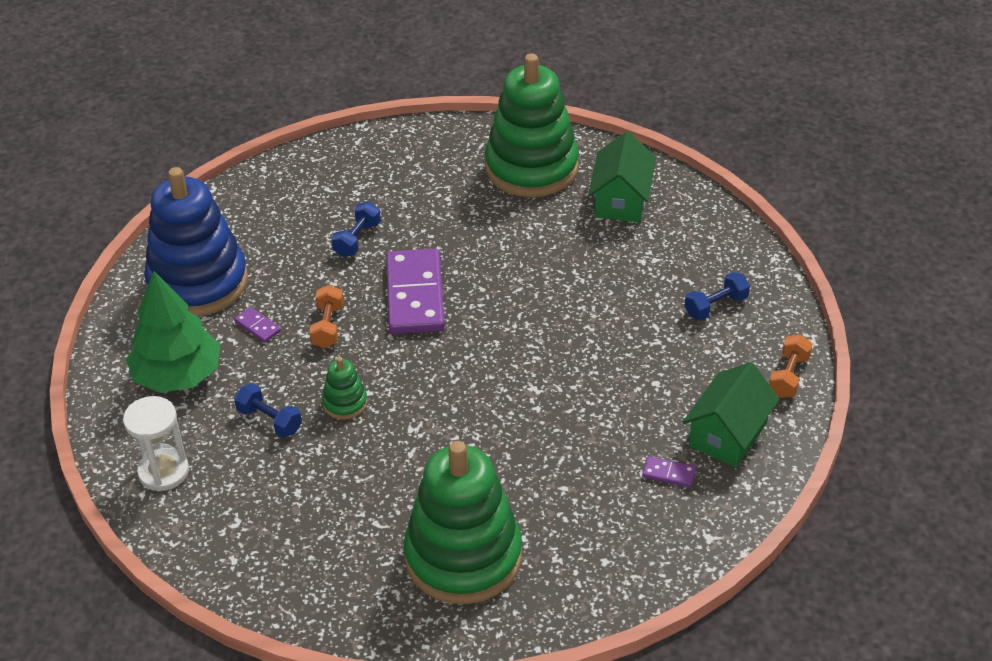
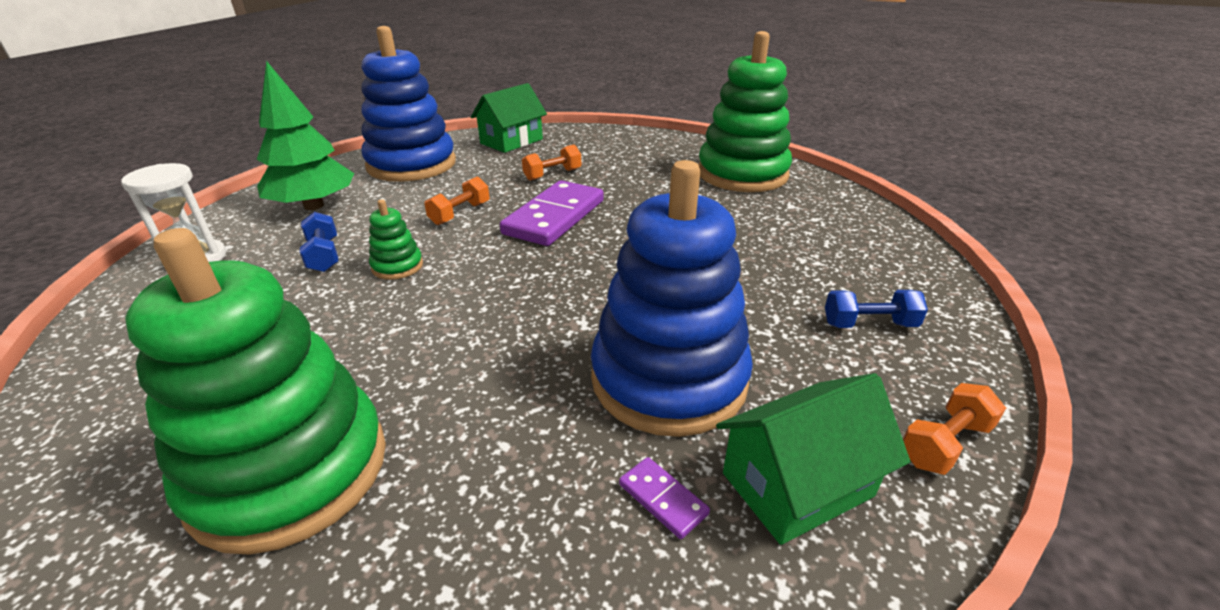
camera: 30 degrees right, 10 degrees down
purple domino [234,307,281,343] -> none
blue dumbbell [331,202,381,257] -> orange dumbbell [522,145,581,181]
green house [588,132,656,222] -> green house moved to [471,83,547,153]
none -> blue stacking toy [591,160,753,437]

